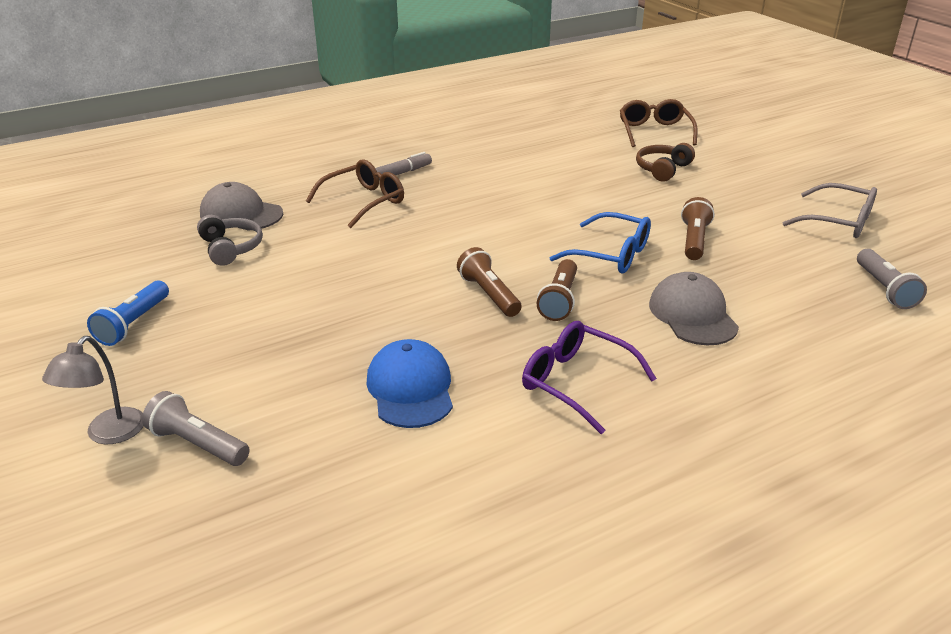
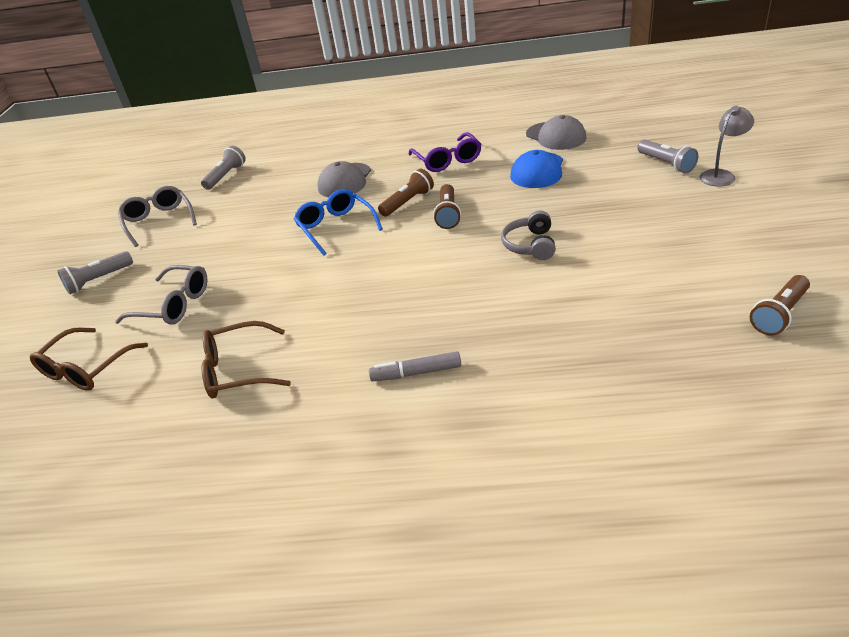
camera: 145 degrees left, 5 degrees up
blue flashlight [87,281,169,346] -> none
grey headphones [197,215,263,266] -> grey headphones moved to [501,210,556,260]
grey cap [200,182,283,231] -> grey cap moved to [526,115,586,150]
brown glasses [306,159,404,228] -> brown glasses moved to [201,321,291,398]
brown headphones [636,143,695,182] -> grey glasses [115,265,207,325]
brown flashlight [681,197,715,260] -> brown flashlight moved to [750,275,810,336]
none -> grey flashlight [57,251,133,294]

